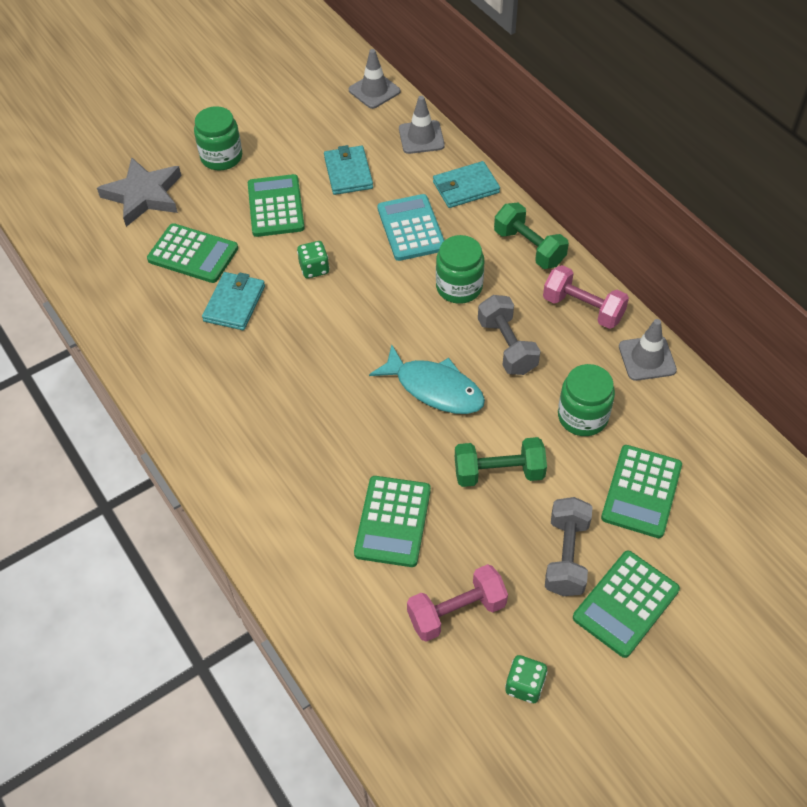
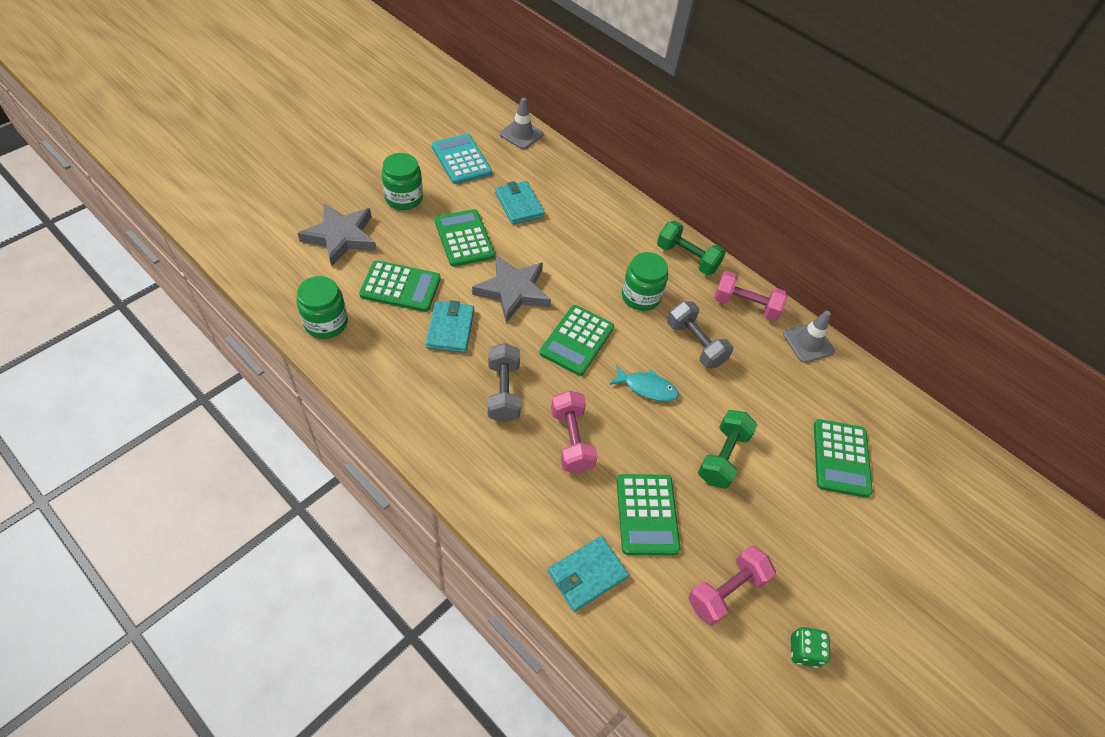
camera: 20 degrees left, 0 degrees up
green dice [297,241,330,278] -> grey star [472,255,551,323]
turquoise fish [369,345,485,414] -> turquoise fish [609,365,679,402], size x0.66
turquoise calculator [377,194,445,261] -> turquoise calculator moved to [432,134,492,184]
grey traffic cone [399,96,445,154] -> none
turquoise wallet [433,161,500,208] -> turquoise wallet moved to [548,536,629,612]
green dumbbell [455,437,547,487] -> green dumbbell turned 45 degrees counterclockwise [698,410,758,489]
grey dumbbell [545,497,592,596] -> grey dumbbell moved to [488,343,521,423]
green jar [558,364,615,436] -> green jar moved to [296,276,348,339]
green calculator [573,551,680,658] -> green calculator moved to [539,305,614,376]
none -> pink dumbbell [551,390,598,473]

